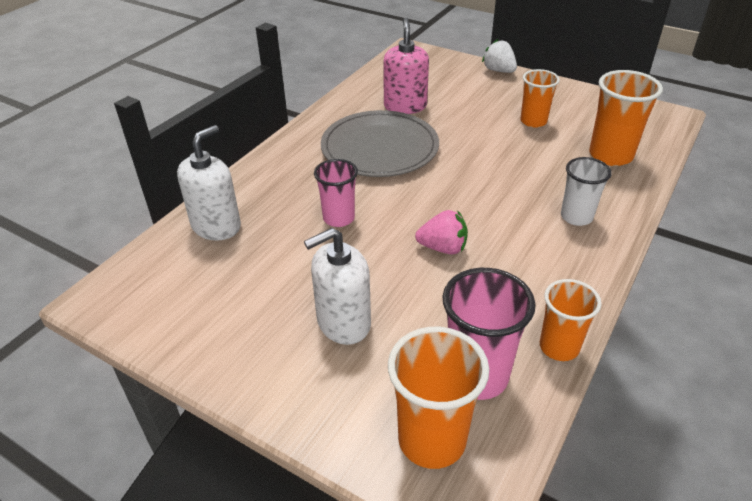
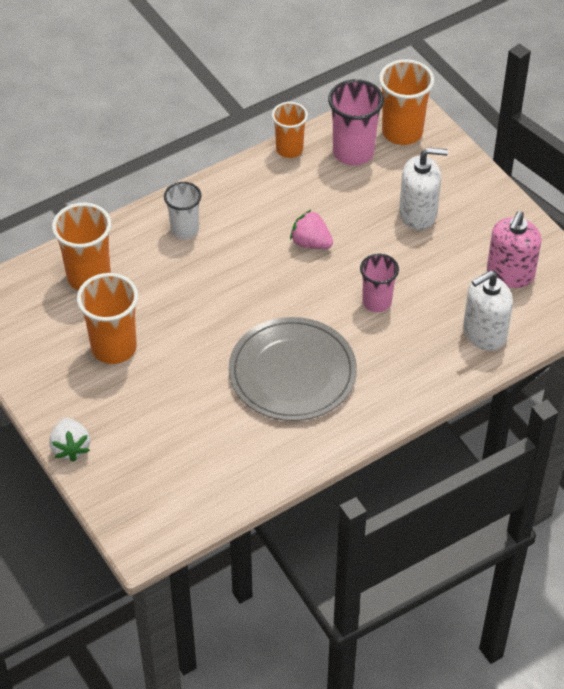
camera: 155 degrees left, 10 degrees up
pink soap dispenser [383,18,429,114] -> pink soap dispenser moved to [487,211,542,288]
orange cup [520,69,560,128] -> orange cup [77,273,138,364], size x1.52

